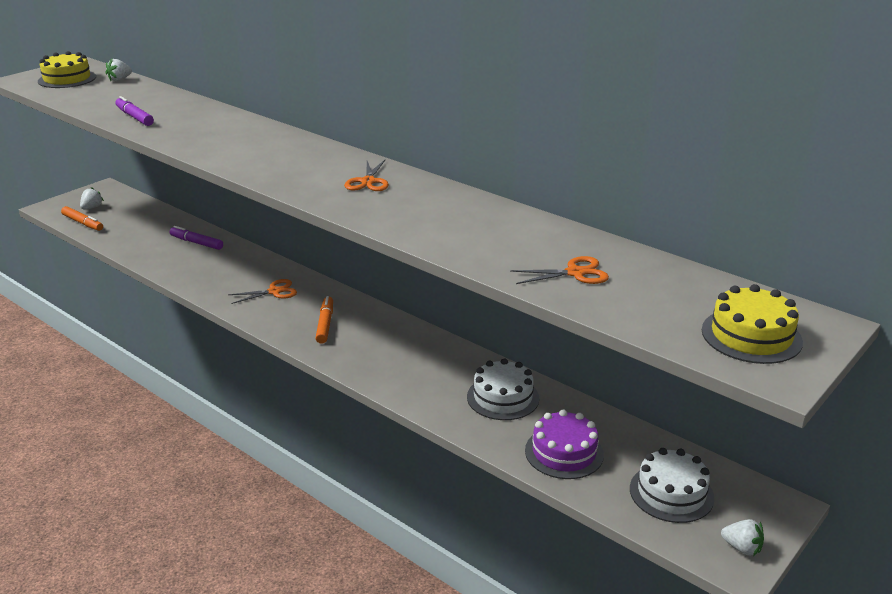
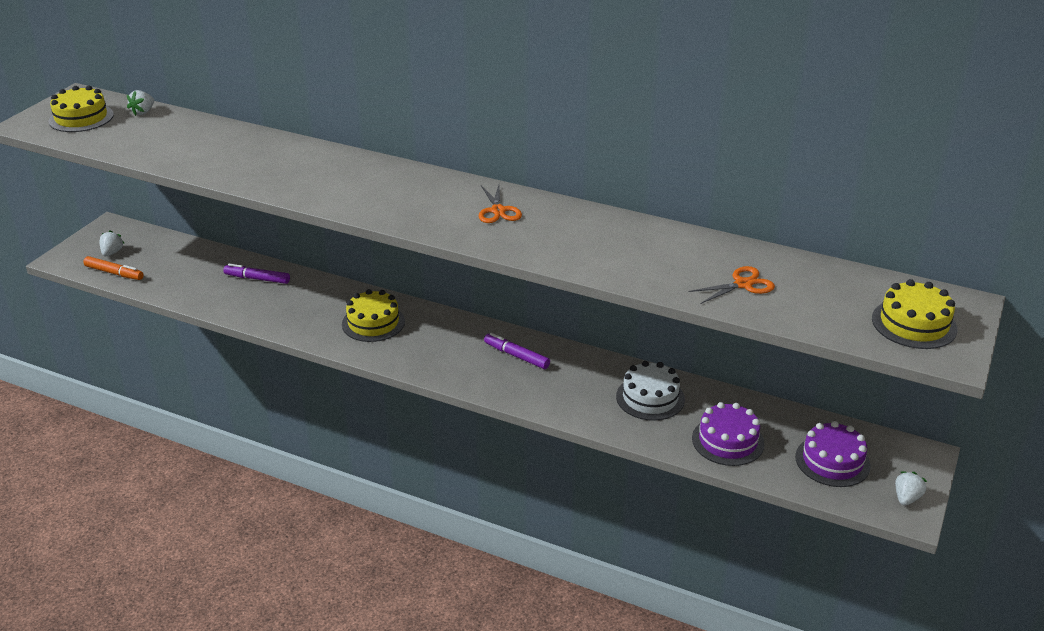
camera: 15 degrees left, 5 degrees up
purple marker [116,96,154,126] -> purple marker moved to [484,333,550,369]
orange scissors [228,279,297,304] -> yellow cake [342,289,405,342]
orange marker [315,296,333,344] -> none
white cake [630,448,714,523] -> purple cake [795,421,871,487]
white strawberry [721,519,764,556] -> white strawberry turned 75 degrees counterclockwise [895,471,927,506]

